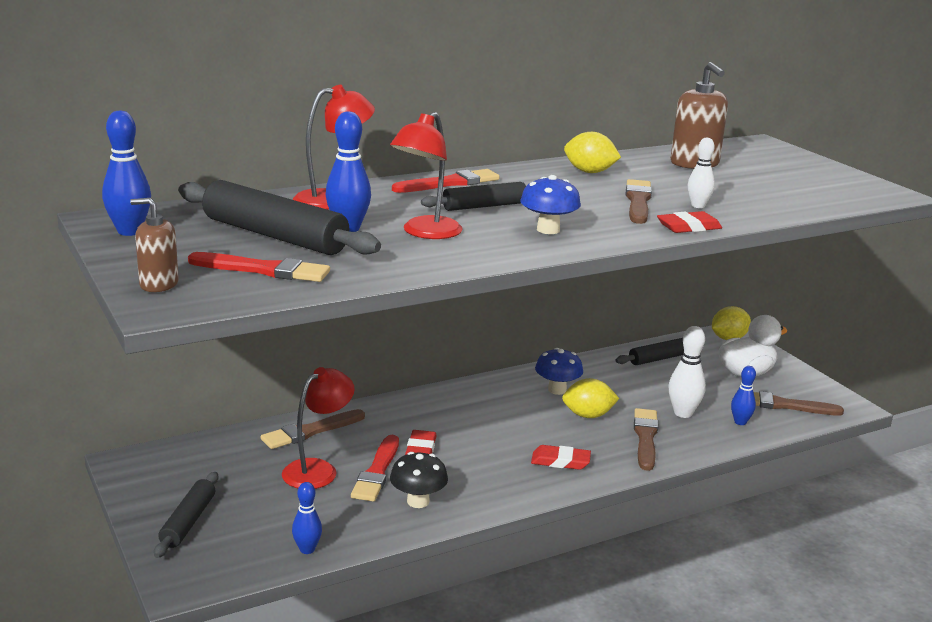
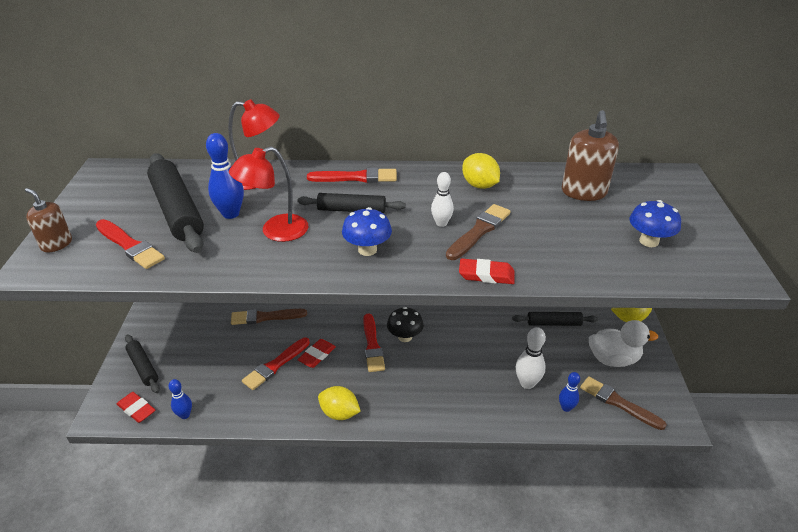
camera: 30 degrees right, 15 degrees up
blue bowling pin [102,110,151,236] -> none
black rolling pin [154,472,218,558] -> black rolling pin turned 75 degrees counterclockwise [125,334,160,393]
red lamp [282,367,355,489] -> none
black mushroom [390,452,448,508] -> black mushroom moved to [387,307,424,342]
red eraser [531,445,591,470] -> red eraser moved to [117,392,155,423]
blue mushroom [535,348,583,395] -> blue mushroom moved to [630,200,681,247]
yellow lemon [562,378,619,418] -> yellow lemon moved to [318,386,361,420]
brown brush [634,408,658,471] -> none
white bowling pin [688,138,715,208] -> white bowling pin moved to [431,172,454,227]
none -> red brush [363,314,385,372]

